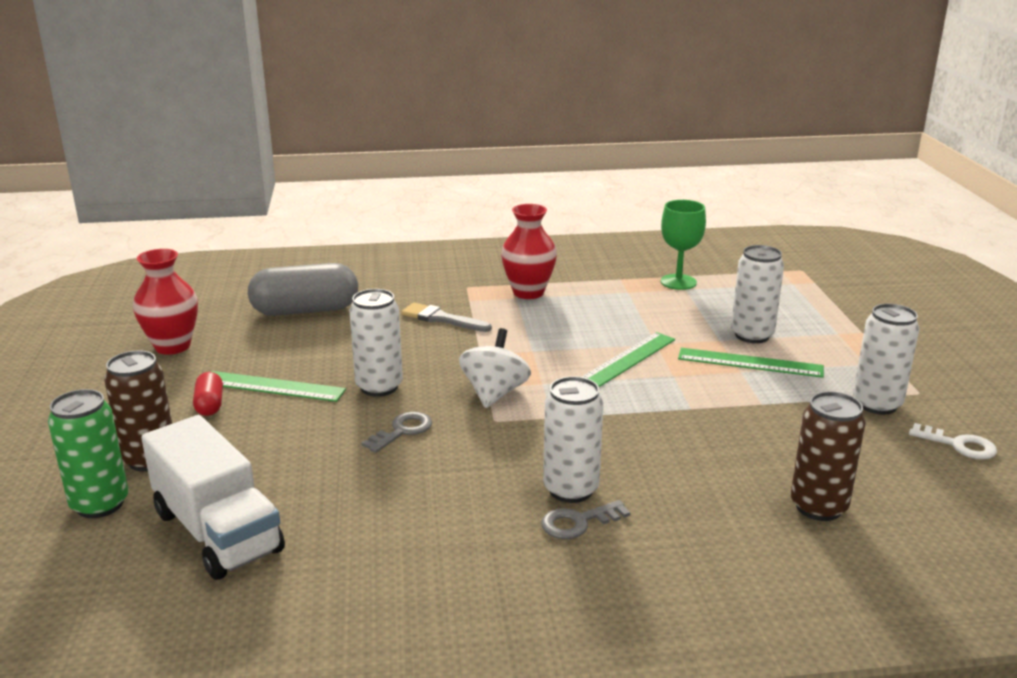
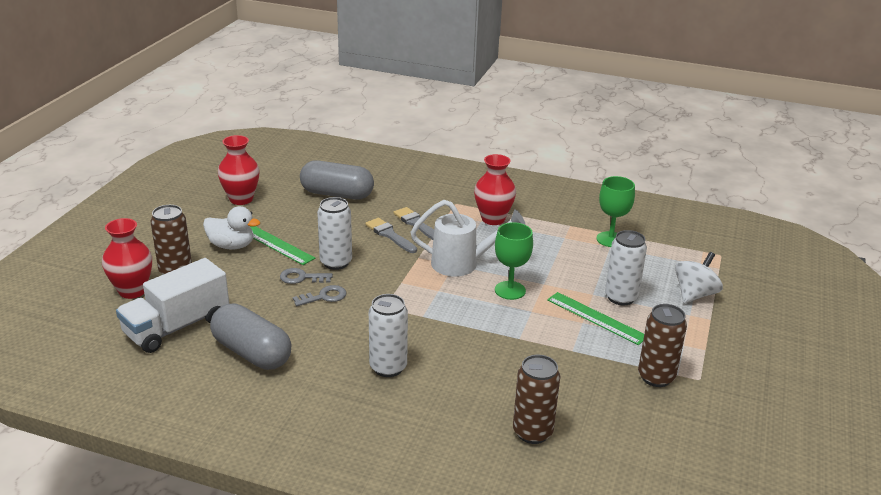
camera: 25 degrees right, 5 degrees up
green can [48,389,128,518] -> red vase [102,218,152,299]
white truck [141,415,285,580] -> white truck turned 60 degrees clockwise [116,258,229,353]
red capsule [193,372,223,416] -> white duck [203,206,260,250]
white spinning top [459,328,531,408] -> white spinning top moved to [675,252,723,303]
grey key [541,500,631,539] -> grey key moved to [280,268,333,284]
green ruler [582,332,675,387] -> green goblet [495,222,533,300]
white can [853,303,919,415] -> brown can [638,304,687,387]
white key [909,423,997,459] -> none
none -> grey capsule [210,304,291,370]
none -> grey brush [365,218,417,253]
none -> white watering can [411,200,526,277]

